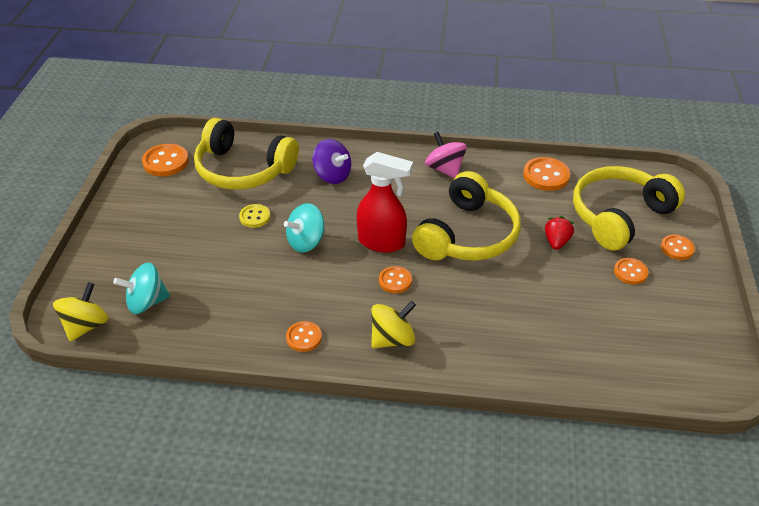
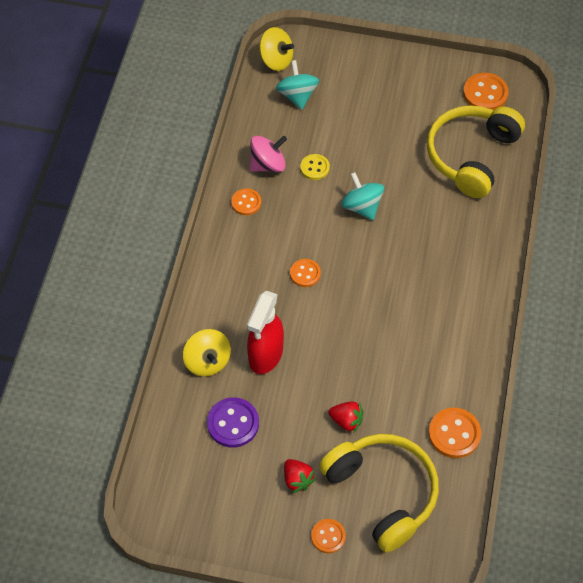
camera: 95 degrees right, 15 degrees up
yellow button [239,204,270,228] -> yellow button moved to [300,154,330,180]
purple spinning top [312,139,351,184] -> none
red spray bottle [357,152,413,253] -> red spray bottle moved to [247,291,284,374]
yellow spinning top [371,301,416,348] -> yellow spinning top moved to [183,329,231,376]
yellow headphones [412,171,521,261] -> none
pink spinning top [425,132,467,178] -> pink spinning top moved to [250,136,287,172]
orange button [614,258,649,285] -> red strawberry [284,459,316,493]
none -> purple button [207,397,259,448]

